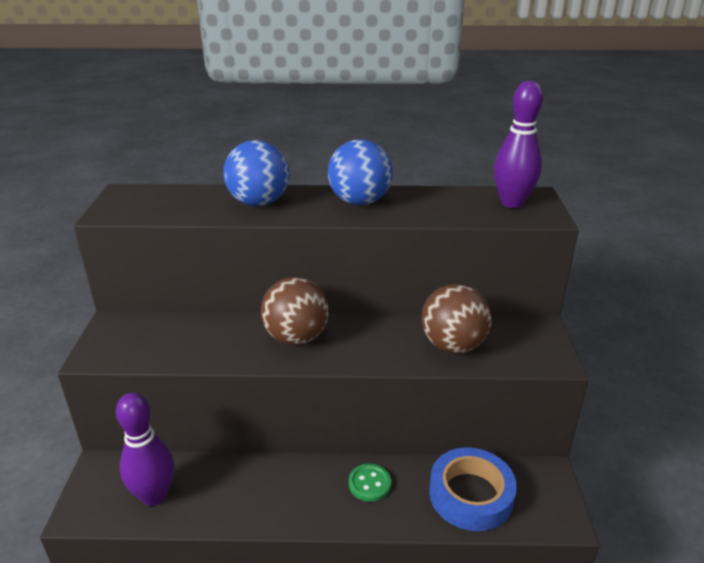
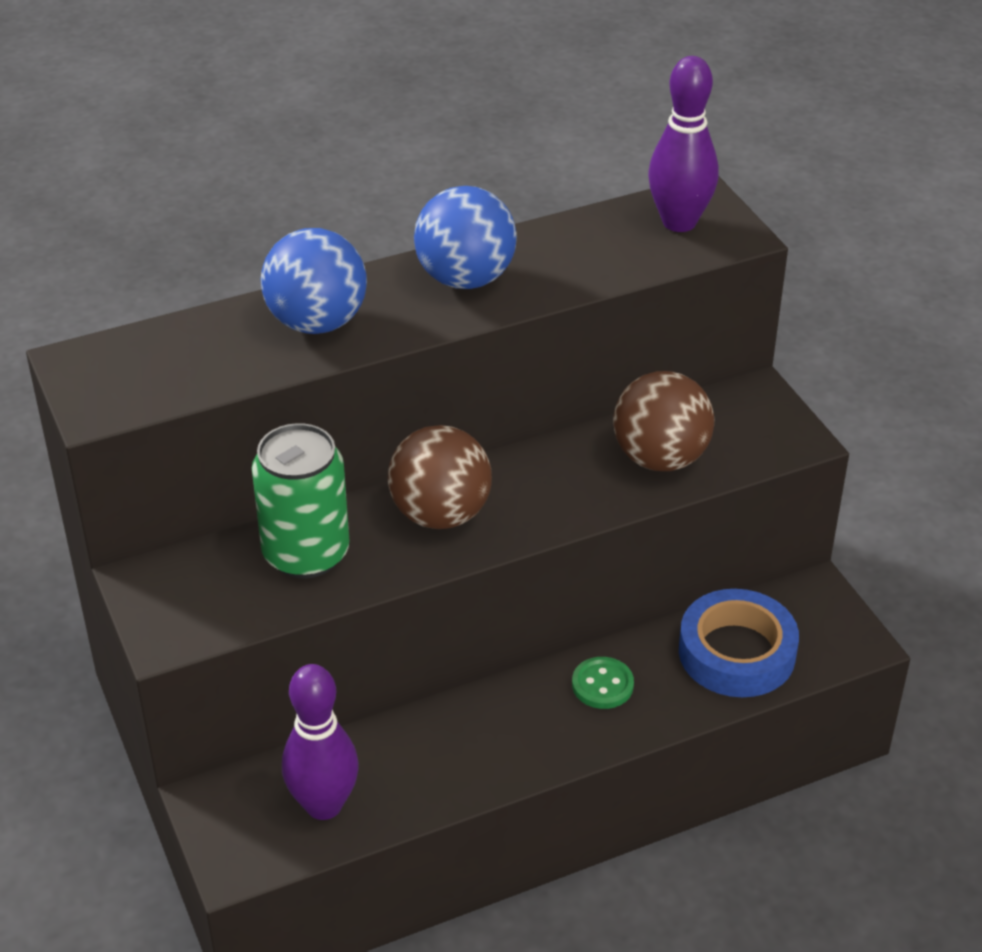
camera: 25 degrees left, 10 degrees up
none -> green can [252,423,349,578]

